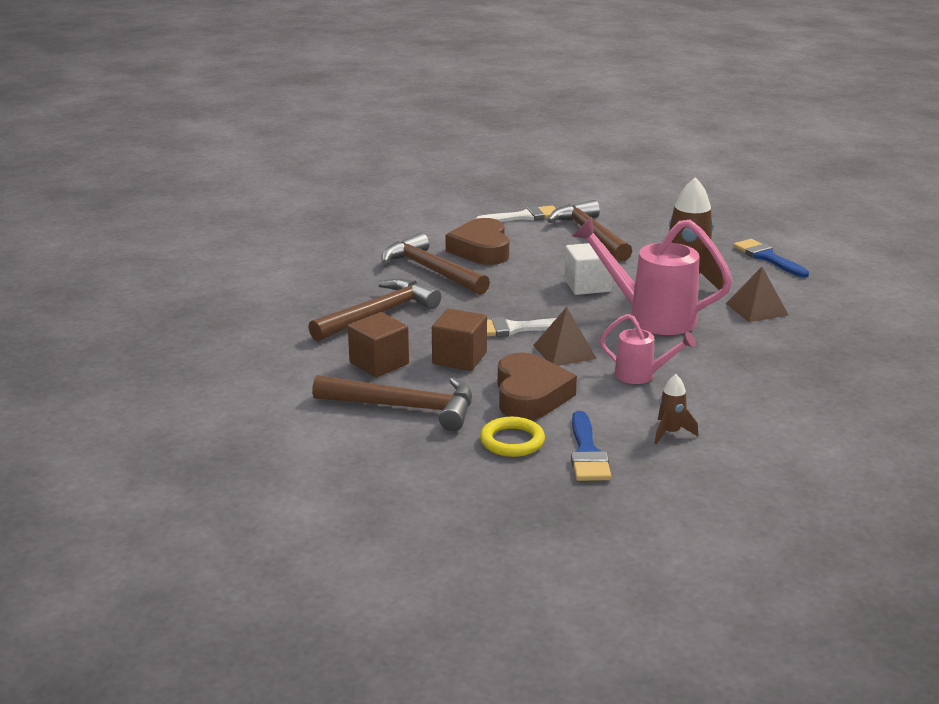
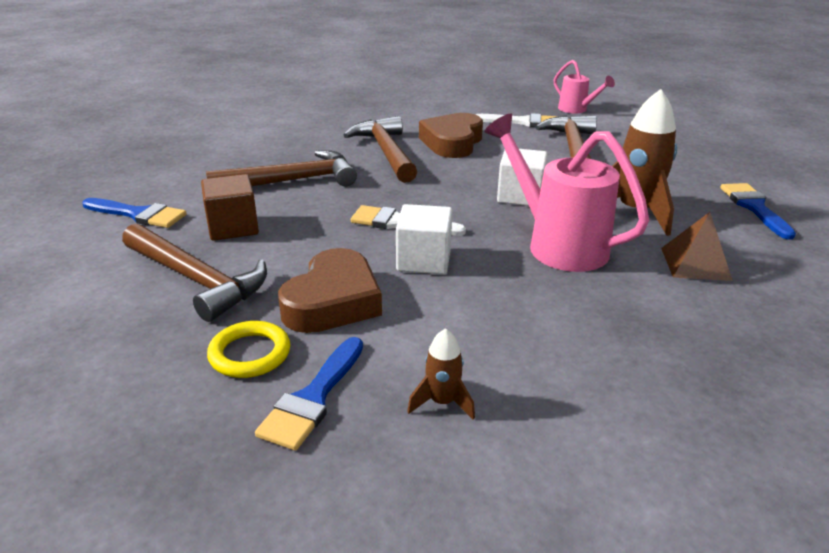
camera: 25 degrees right, 5 degrees up
brown cube [432,309,487,371] -> none
brown pyramid [533,307,597,366] -> white cube [396,204,452,274]
pink watering can [600,314,696,384] -> pink watering can moved to [554,60,615,113]
none -> blue brush [82,198,187,228]

